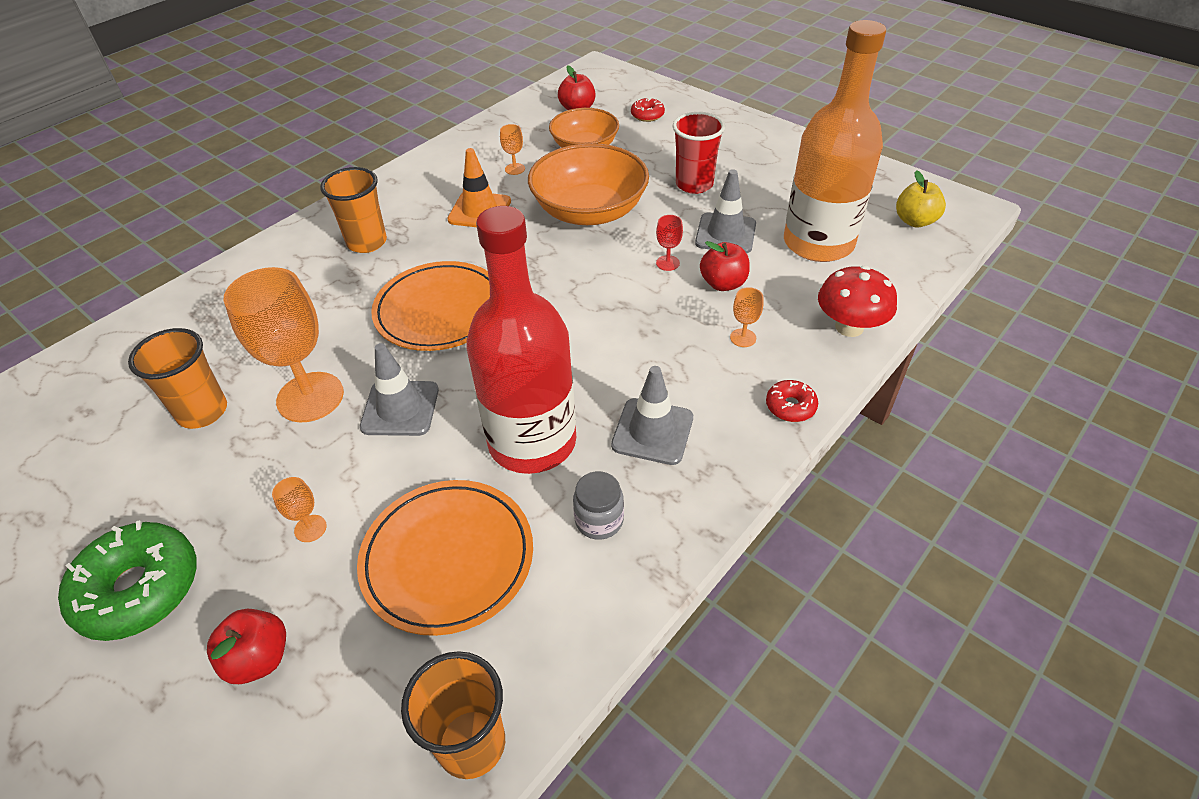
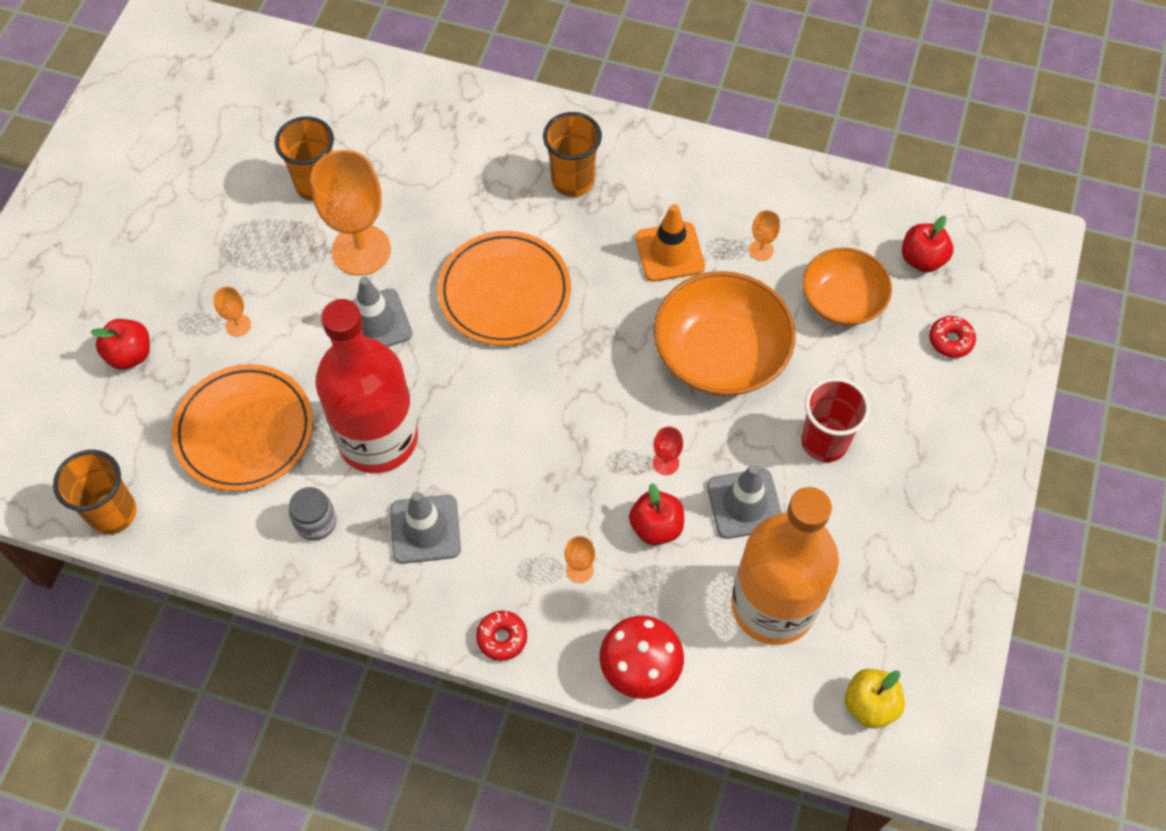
camera: 65 degrees right, 15 degrees up
green donut [58,520,197,641] -> none

